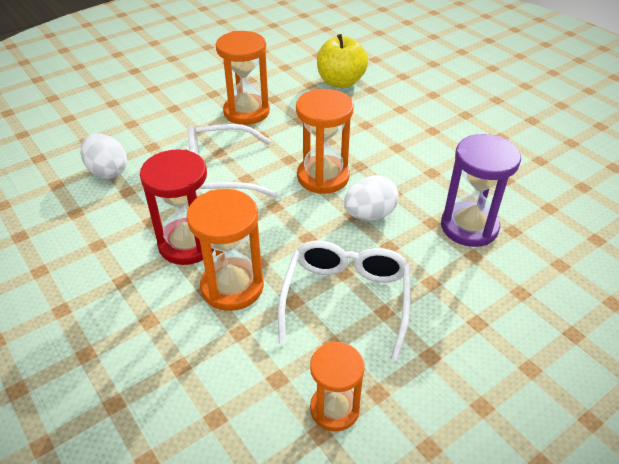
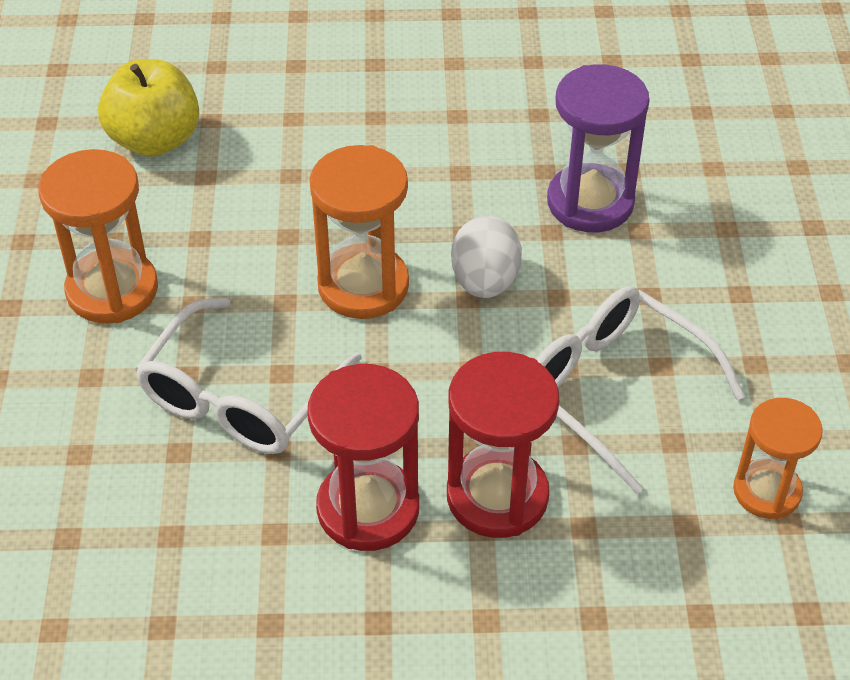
camera: 55 degrees left, 5 degrees up
white egg [80,134,127,179] -> none
orange hourglass [187,189,264,311] -> red hourglass [447,352,559,538]

